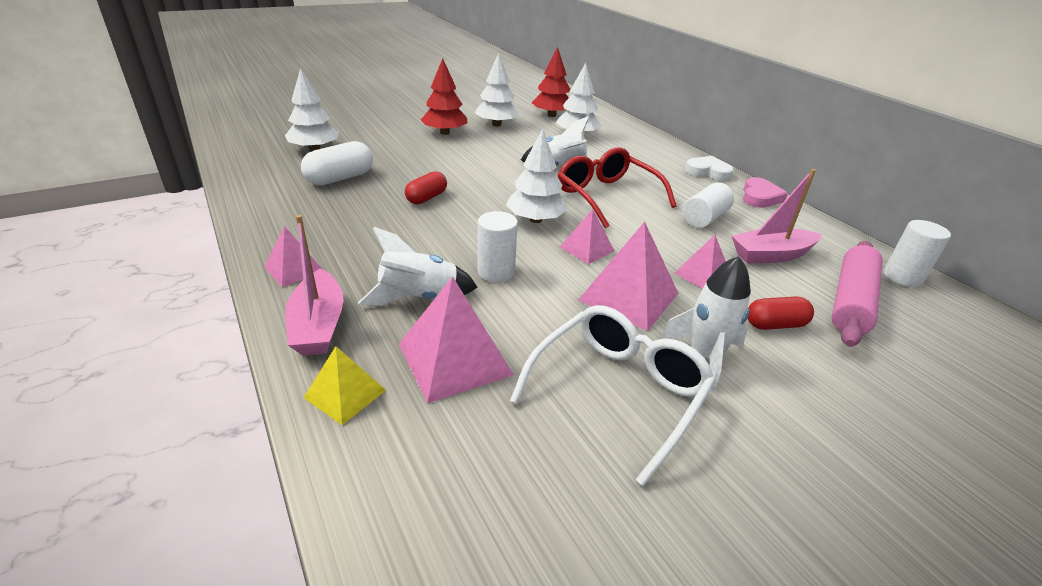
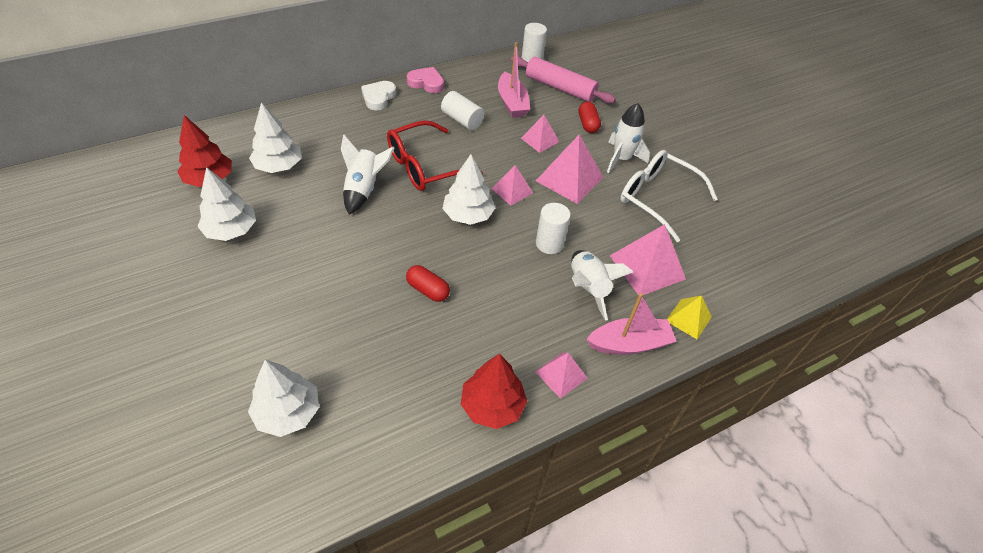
camera: 90 degrees left, 15 degrees up
white capsule [301,141,373,186] -> none
red tree [421,58,467,135] -> red tree moved to [461,354,527,429]

